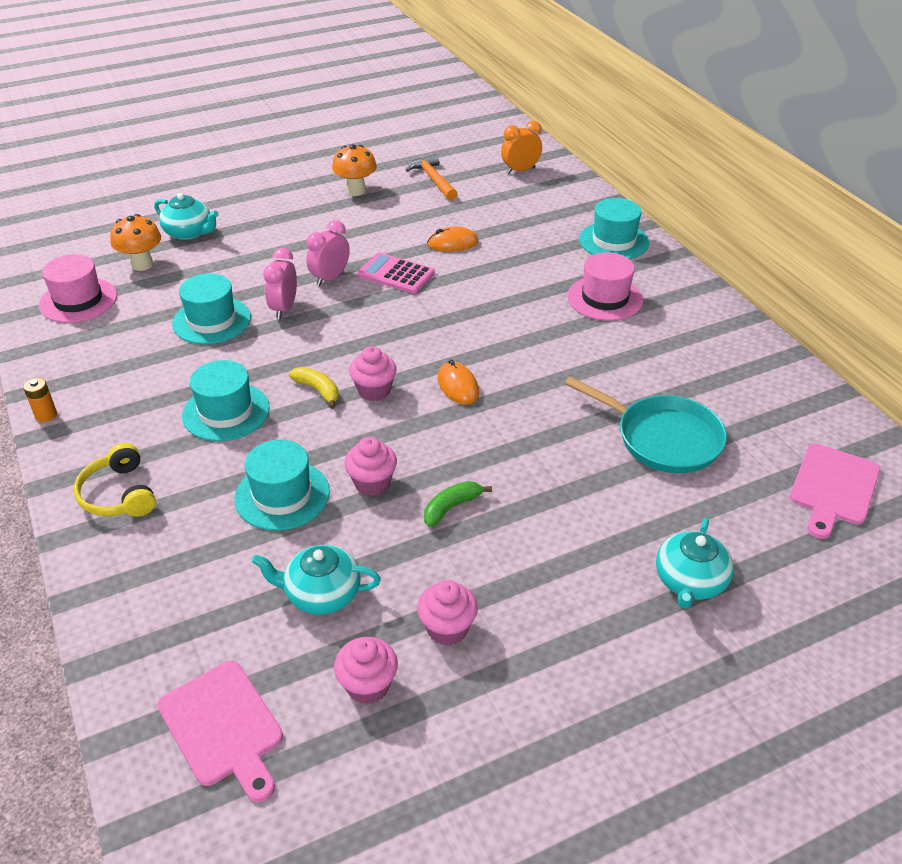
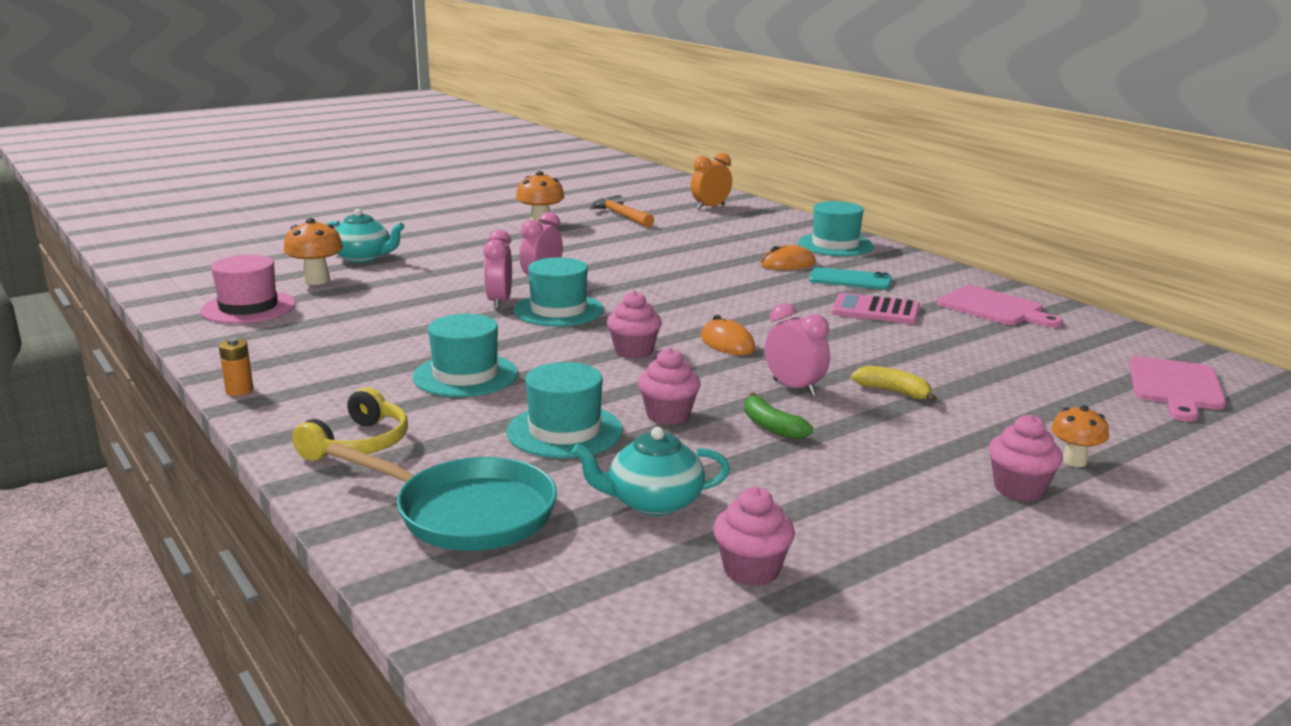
camera: 10 degrees left, 20 degrees down
yellow headphones [74,443,156,517] -> yellow headphones turned 120 degrees counterclockwise [292,387,408,461]
pink cutting board [157,660,283,802] -> pink cutting board moved to [937,285,1063,328]
turquoise hat [172,273,251,344] -> turquoise hat moved to [514,257,604,326]
yellow banana [289,367,339,409] -> yellow banana moved to [851,366,937,402]
pink calculator [358,253,435,294] -> pink calculator moved to [831,293,920,324]
pink cupcake [417,580,478,646] -> pink cupcake moved to [989,414,1063,501]
green banana [424,481,492,527] -> green banana turned 75 degrees counterclockwise [745,393,813,439]
orange mouse [427,226,479,252] -> orange mouse moved to [760,245,816,270]
turquoise pan [564,376,727,473] -> turquoise pan moved to [325,443,557,551]
pink hat [568,252,643,321] -> turquoise phone [809,267,892,290]
turquoise teapot [656,518,734,609] -> orange mushroom [1051,405,1109,467]
none -> pink clock [765,303,830,396]

